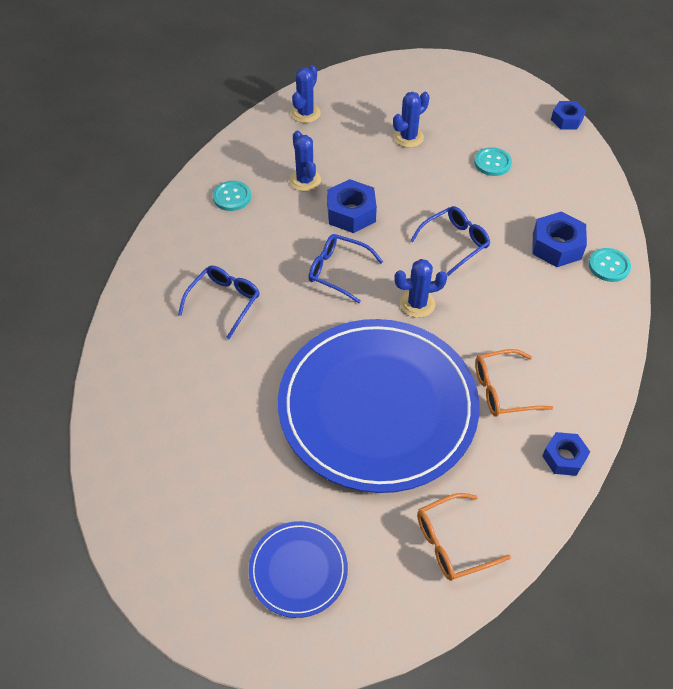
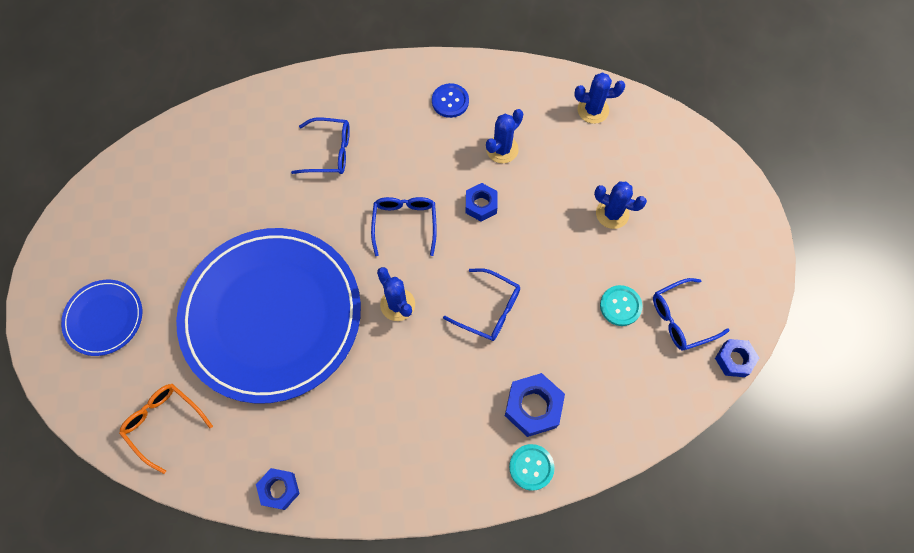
camera: 65 degrees right, 15 degrees up
turquoise button [213,181,251,211] -> blue button [432,83,469,118]
blue nut [327,179,377,233] -> blue nut [466,183,498,221], size x0.66
orange glasses [475,349,553,416] -> none
none -> blue glasses [653,278,729,350]

